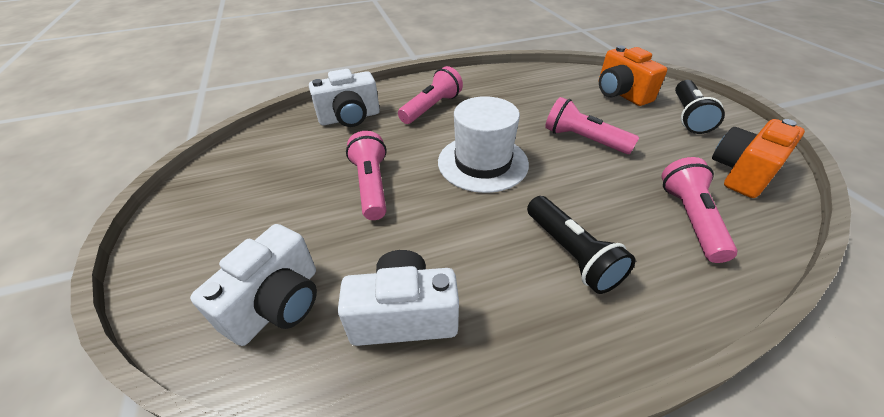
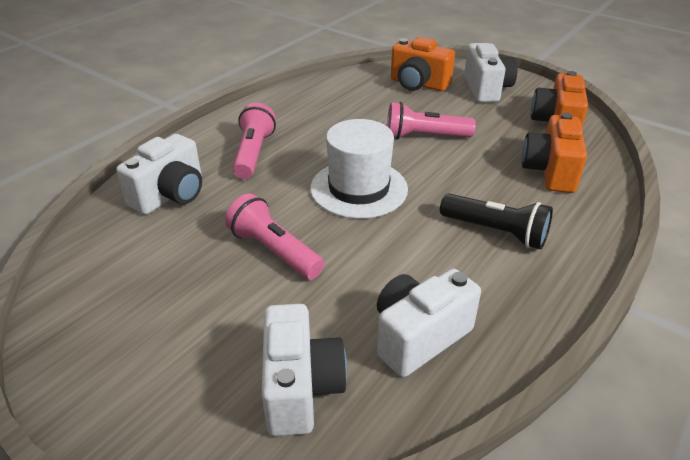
camera: 35 degrees left, 5 degrees down
pink flashlight [662,157,737,263] -> orange camera [522,113,587,193]
black flashlight [675,80,725,134] -> white camera [464,43,517,103]

